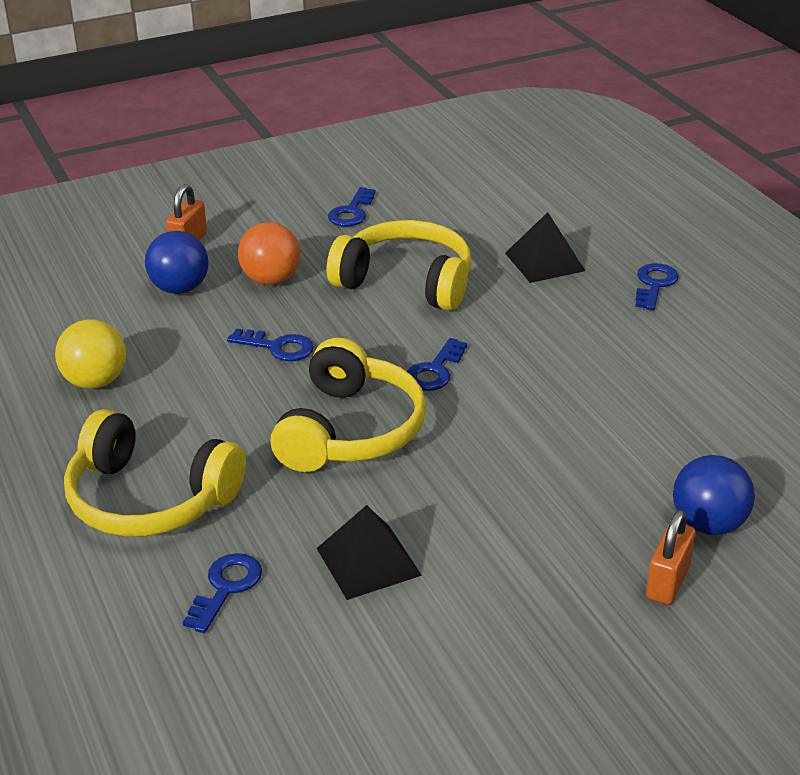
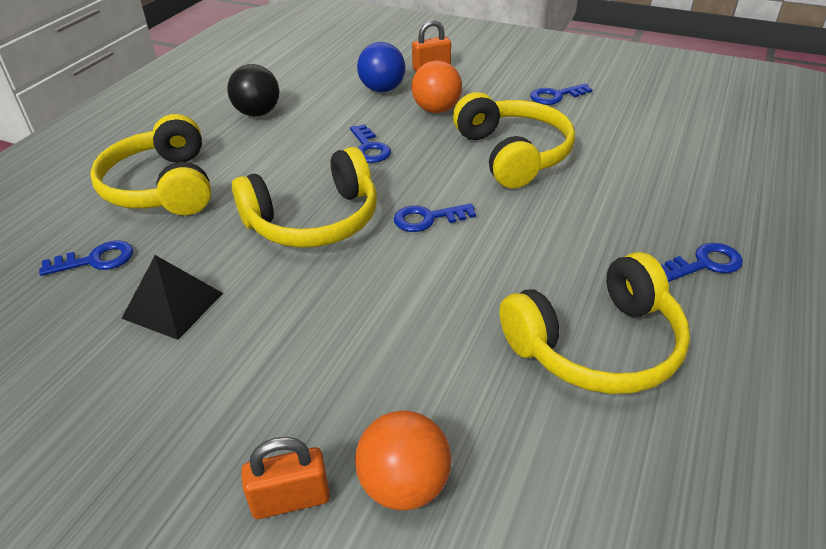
camera: 50 degrees right, 5 degrees up
yellow ball [55,319,126,389] -> black ball [227,64,279,116]
black pyramid [505,212,585,283] -> none
blue ball [673,455,755,535] -> orange ball [355,411,451,511]
none -> yellow headphones [499,252,690,394]

